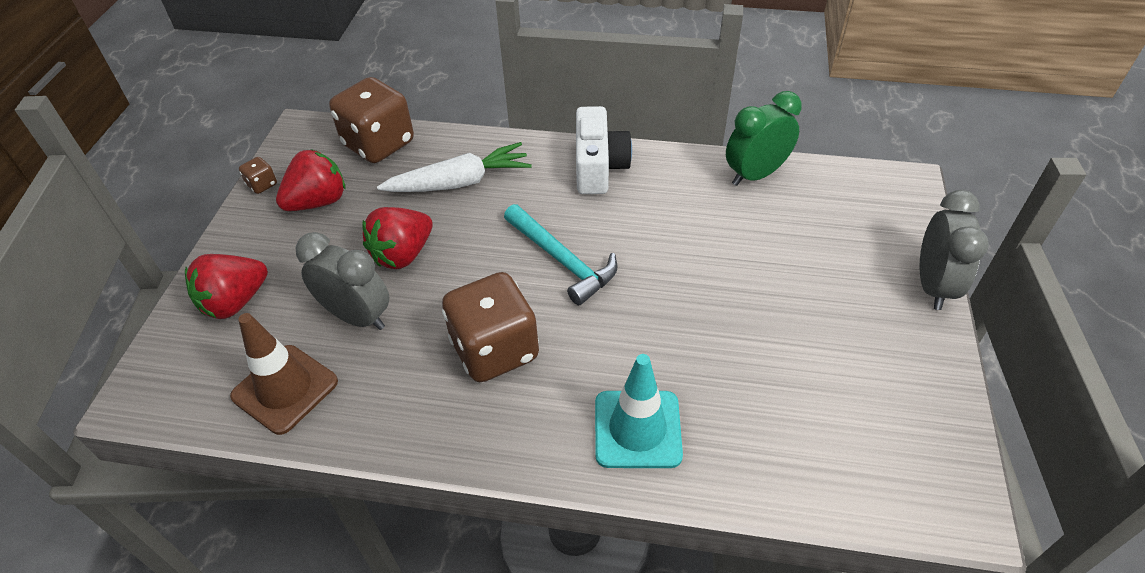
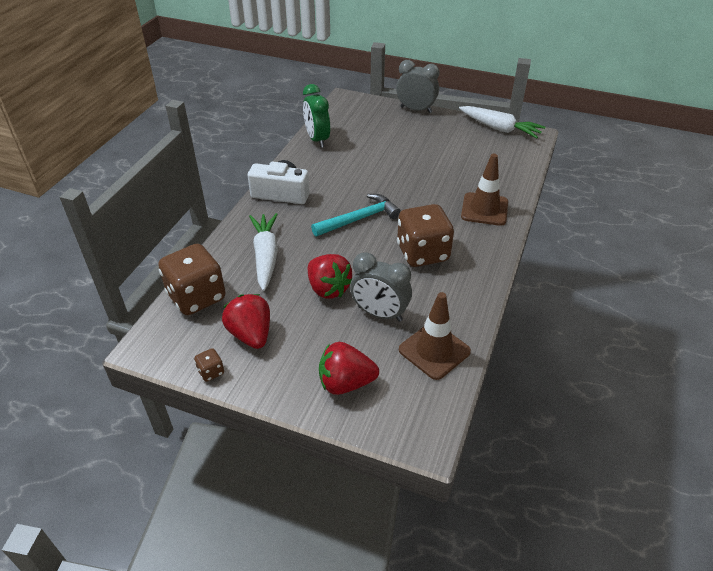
camera: 80 degrees left, 5 degrees down
red strawberry [185,254,268,319] -> red strawberry turned 120 degrees clockwise [319,342,379,395]
grey clock [295,232,389,330] -> grey clock turned 105 degrees counterclockwise [350,252,412,322]
turquoise traffic cone [595,354,683,468] -> brown traffic cone [461,154,508,226]
none -> white carrot [459,106,545,139]

